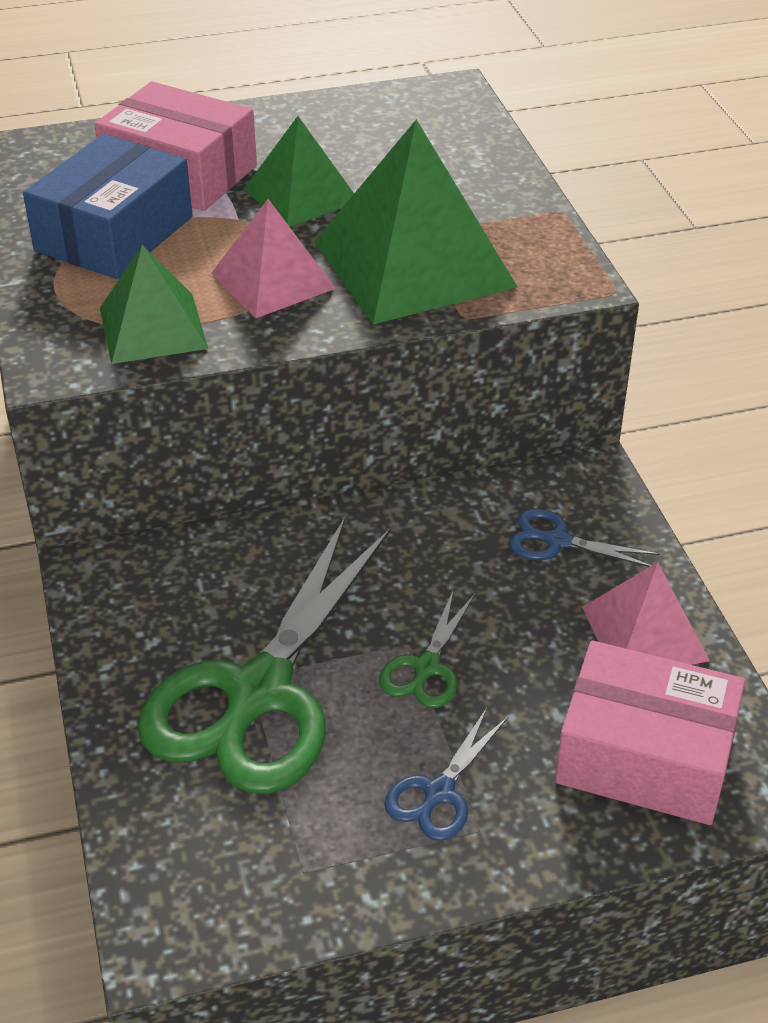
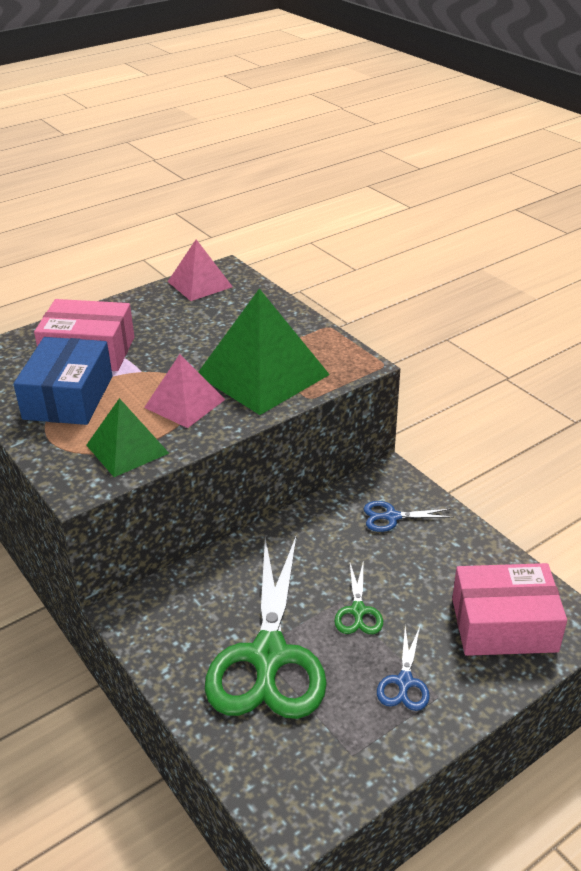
camera: 20 degrees left, 5 degrees down
green pyramid [244,116,354,227] -> none
pink pyramid [582,562,710,665] -> pink pyramid moved to [167,239,233,301]

